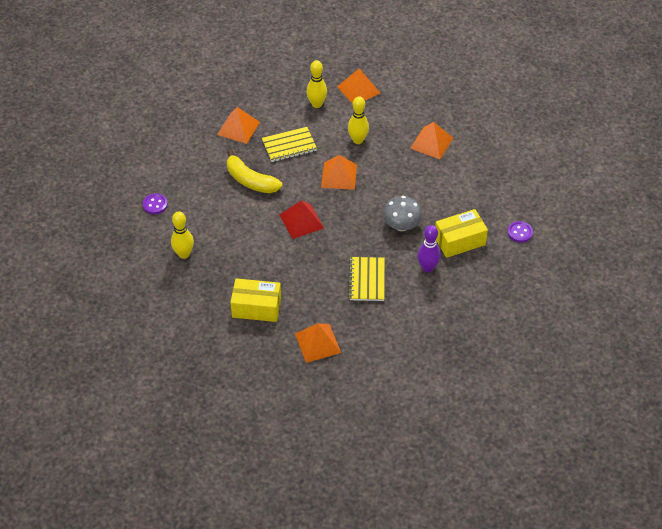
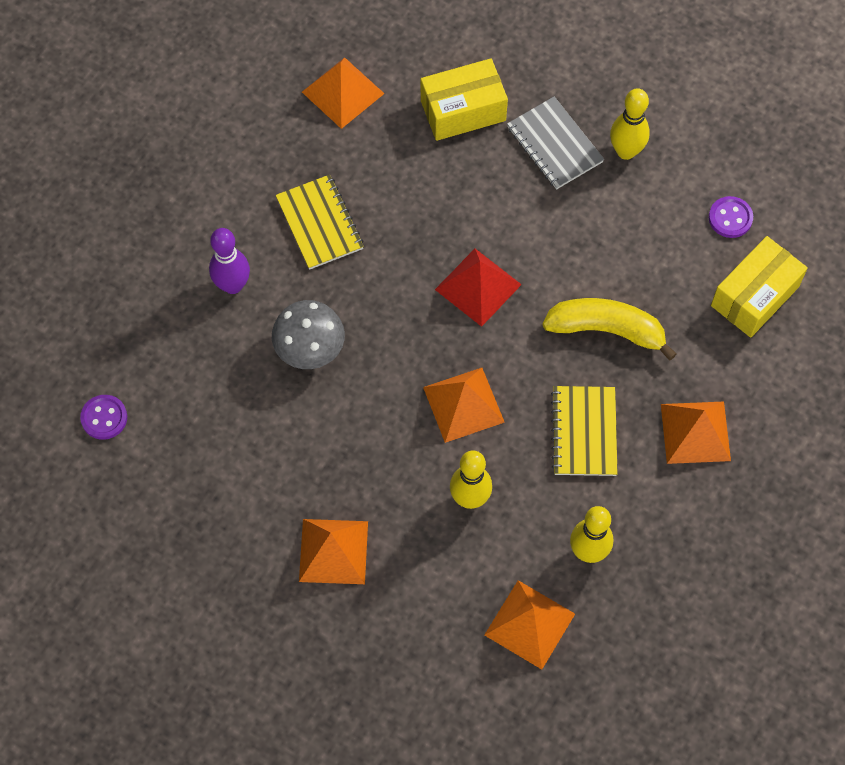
camera: 155 degrees right, 15 degrees up
yellow notebook [262,127,317,162] -> yellow notebook turned 45 degrees counterclockwise [551,386,617,476]
yellow box [435,209,488,258] -> yellow box moved to [711,236,808,338]
none -> grey notebook [507,97,604,190]

